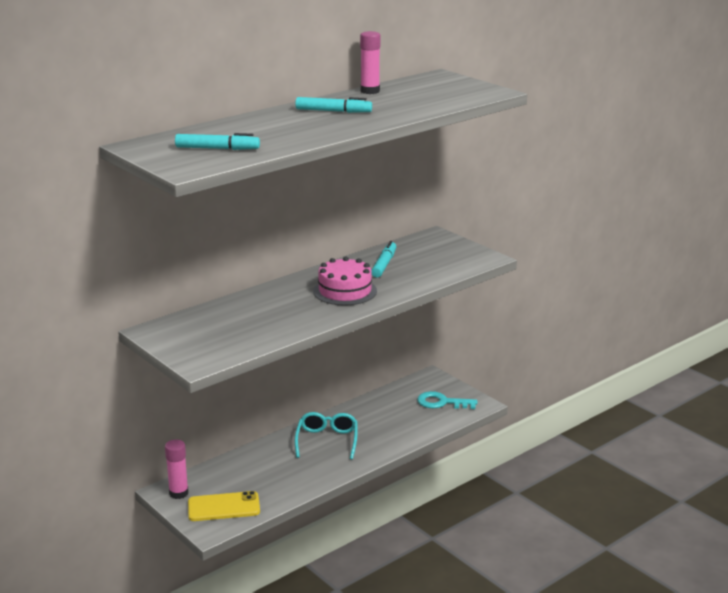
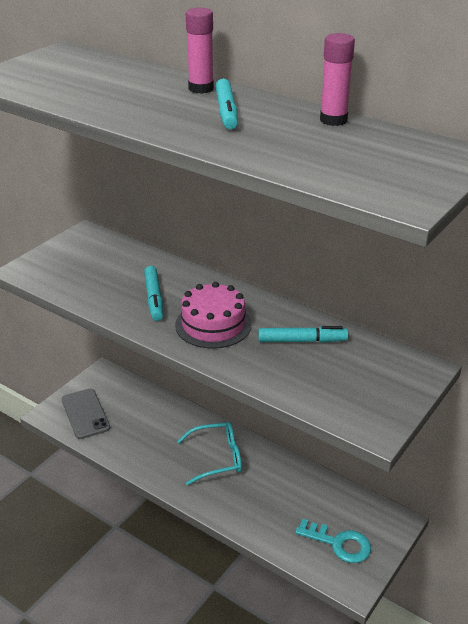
camera: 75 degrees right, 10 degrees up
pink glue stick [165,440,189,499] -> pink glue stick moved to [186,8,214,94]
turquoise marker [175,133,260,150] -> turquoise marker moved to [144,266,163,321]
yellow phone [188,491,260,521] -> grey phone [62,388,110,439]
turquoise key [417,391,477,409] -> turquoise key turned 120 degrees clockwise [295,519,371,563]

